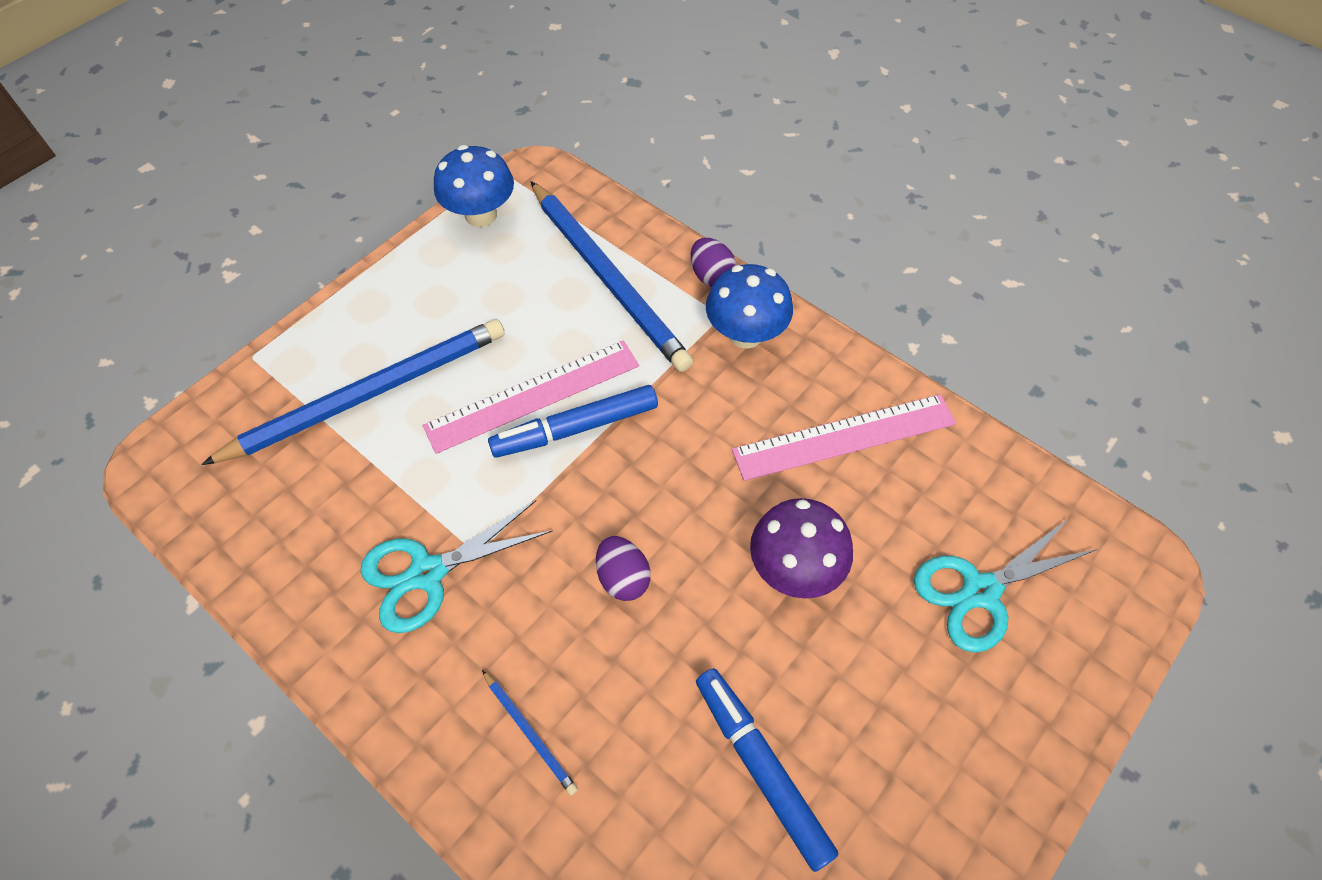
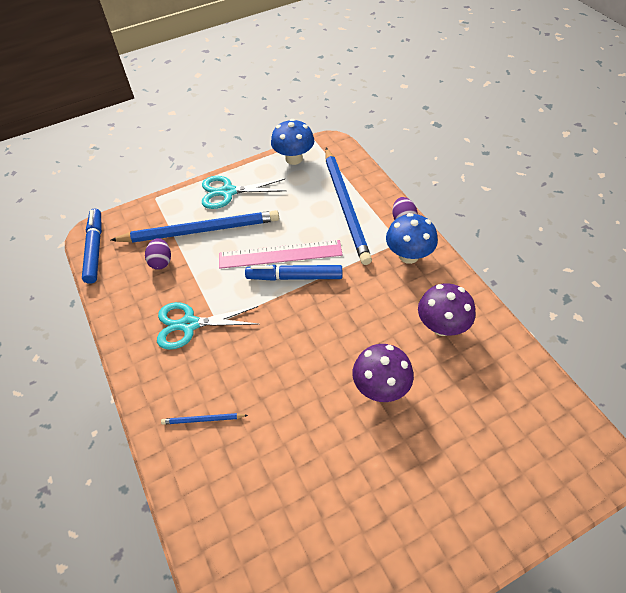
camera: 25 degrees right, 5 degrees down
blue pencil [482,670,578,795] -> blue pencil turned 105 degrees clockwise [161,413,248,425]
purple egg [596,536,651,601] -> purple egg moved to [145,238,171,270]
blue marker [696,668,839,872] -> blue marker moved to [82,209,102,284]
pink ruler [732,394,956,481] -> purple mushroom [418,283,475,336]
turquoise scissors [914,518,1097,653] -> turquoise scissors moved to [202,176,287,209]

